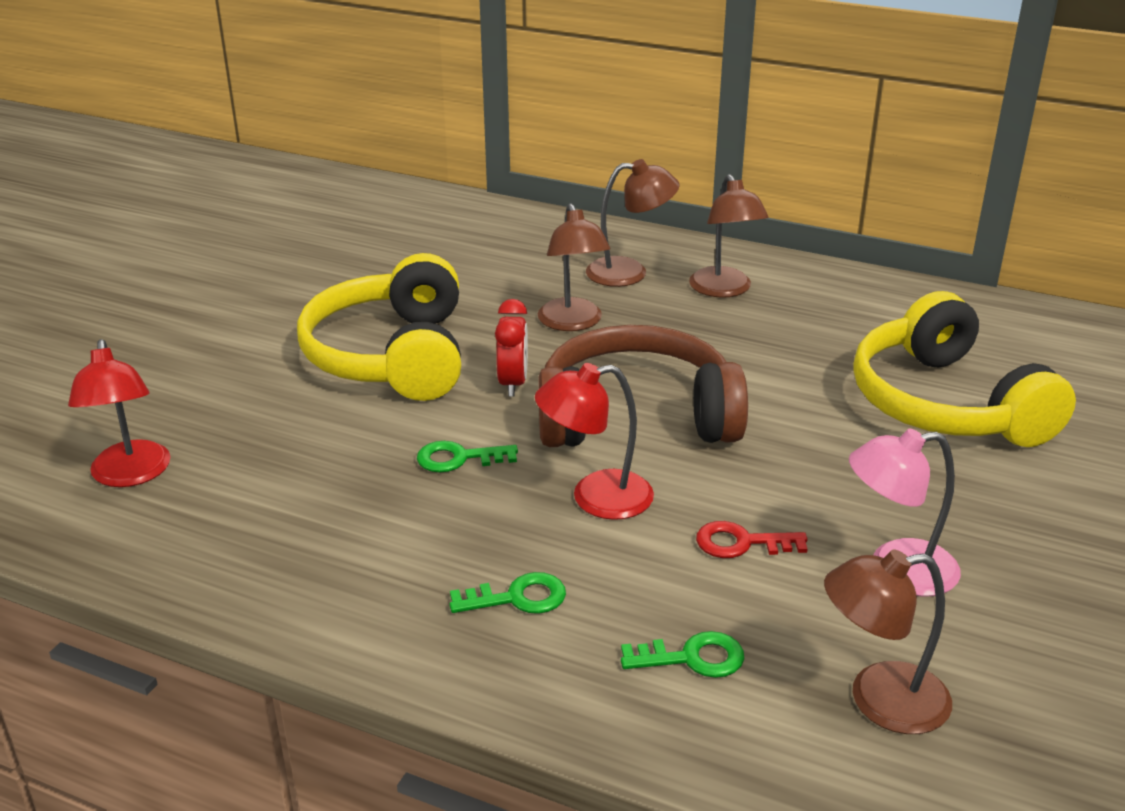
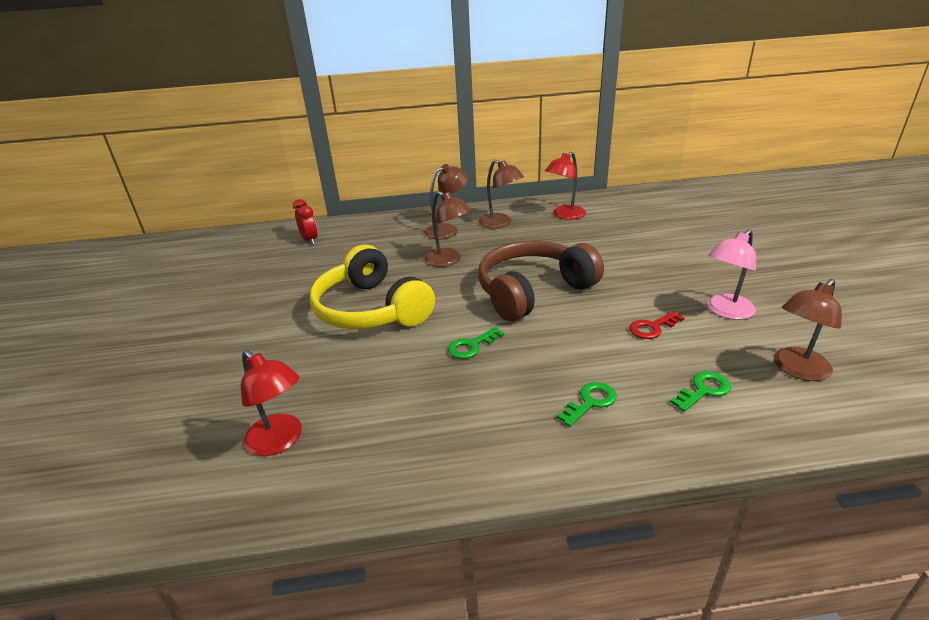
camera: 30 degrees left, 0 degrees up
red clock [495,299,528,397] -> red clock moved to [293,199,318,245]
red lamp [535,363,654,520] -> red lamp moved to [545,152,586,220]
yellow headphones [853,291,1076,447] -> none

